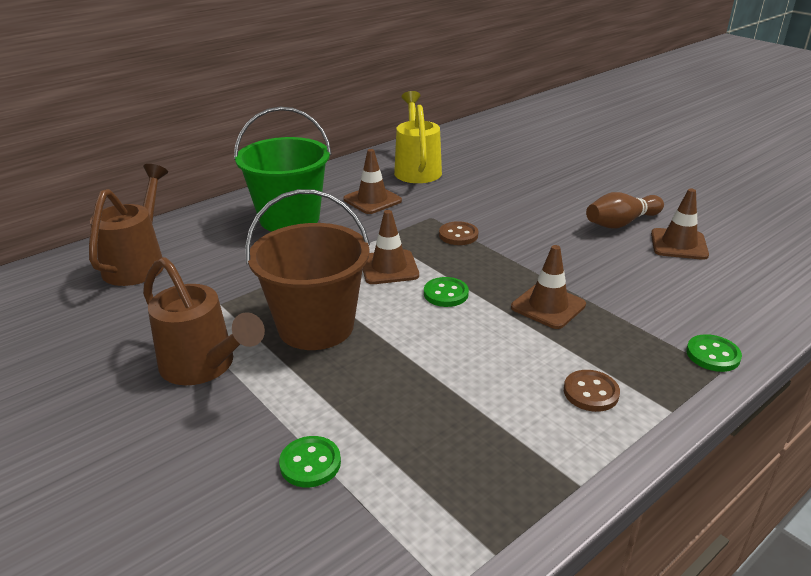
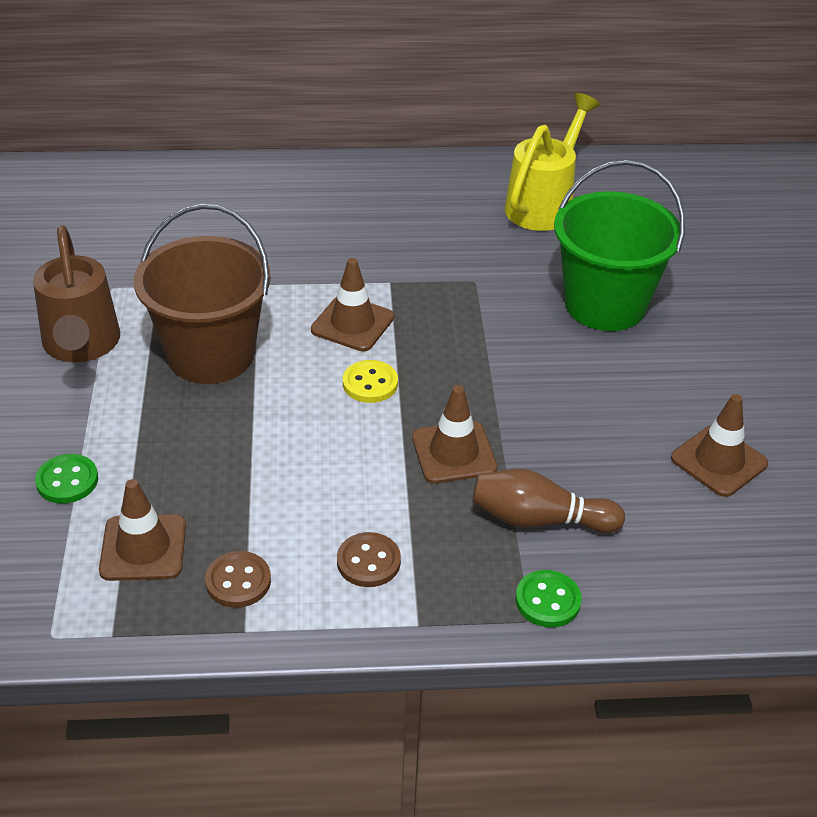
camera: 35 degrees right, 10 degrees up
brown watering can [89,164,168,286] -> none
green bucket [234,107,332,232] -> green bucket moved to [554,160,685,331]
brown traffic cone [343,149,402,214] -> brown traffic cone moved to [99,479,186,581]
green button [424,277,469,307] -> yellow button [343,360,398,403]
brown button [439,221,478,245] -> brown button moved to [205,551,271,608]
brown bowling pin [586,192,664,229] -> brown bowling pin moved to [472,469,625,533]

